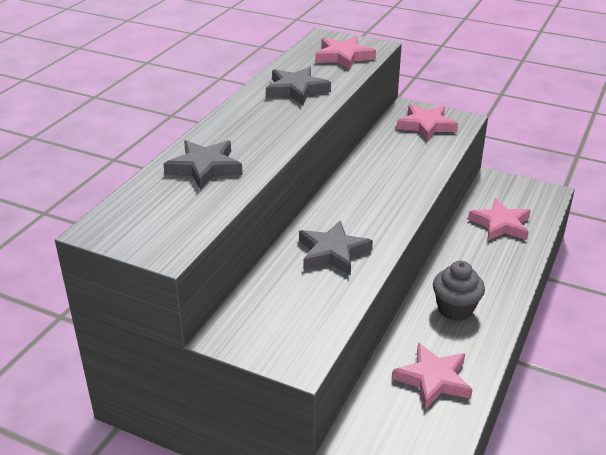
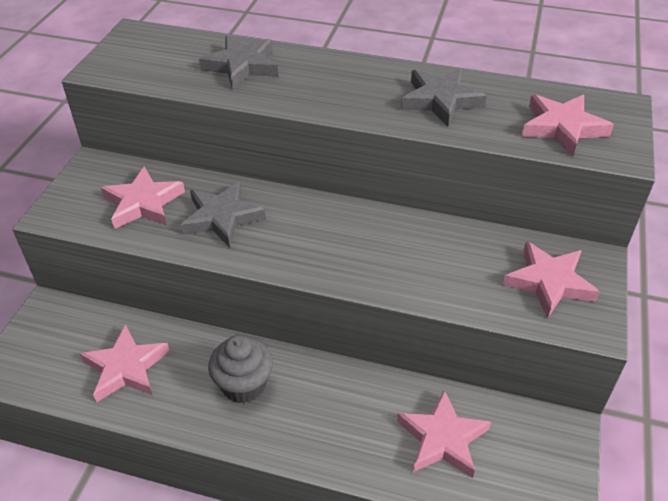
camera: 80 degrees right, 10 degrees up
none -> pink star [101,166,185,229]

